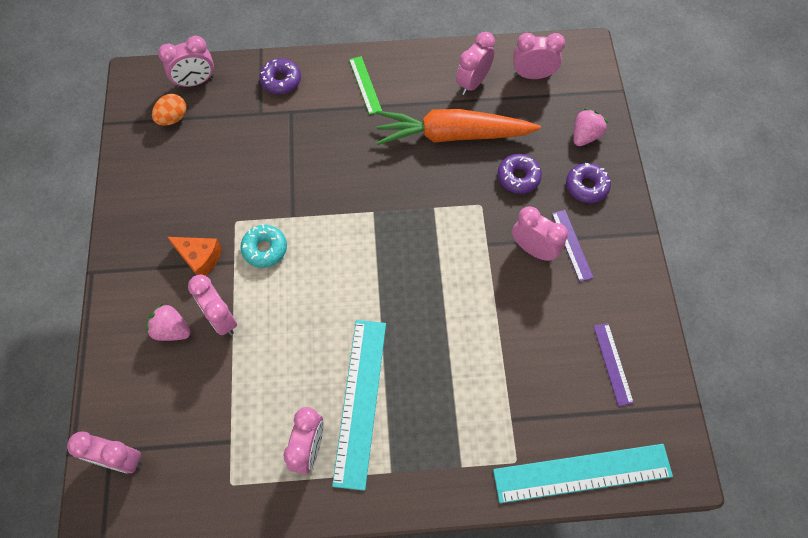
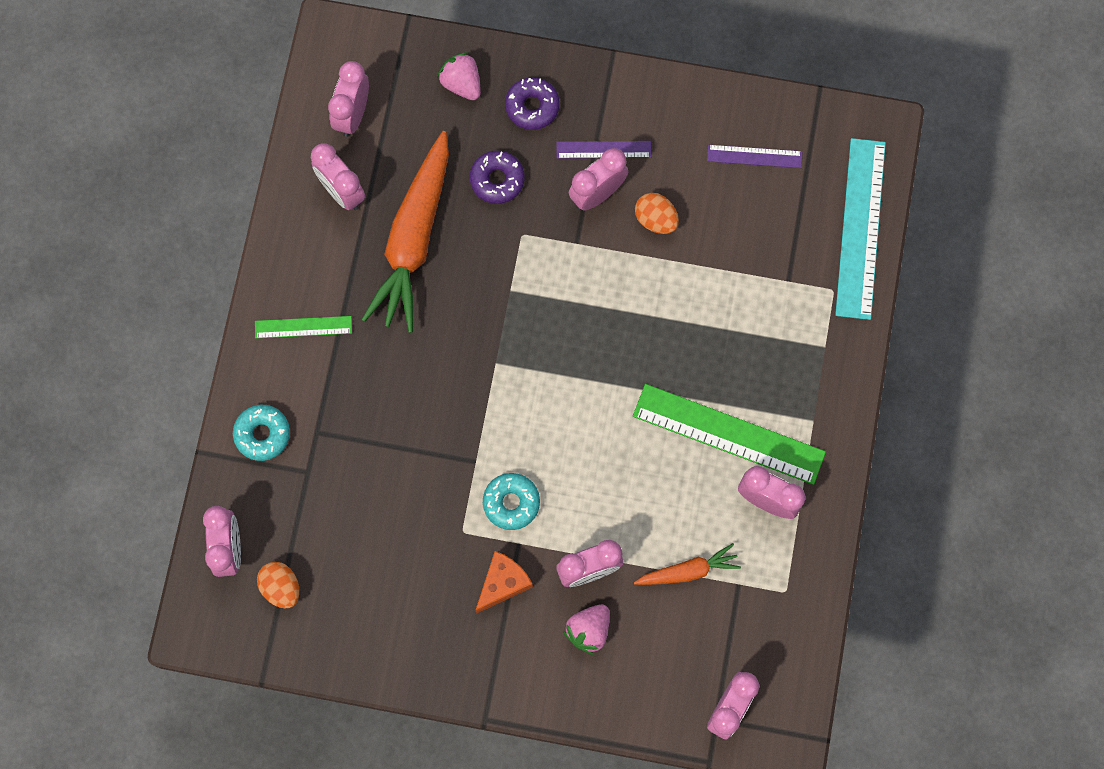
camera: 75 degrees left, 10 degrees up
purple donut [259,58,301,94] -> turquoise donut [233,405,290,461]
turquoise ruler [332,320,386,491] -> green ruler [633,384,826,485]
none -> orange carrot [634,543,741,585]
none -> orange egg [635,193,679,234]

